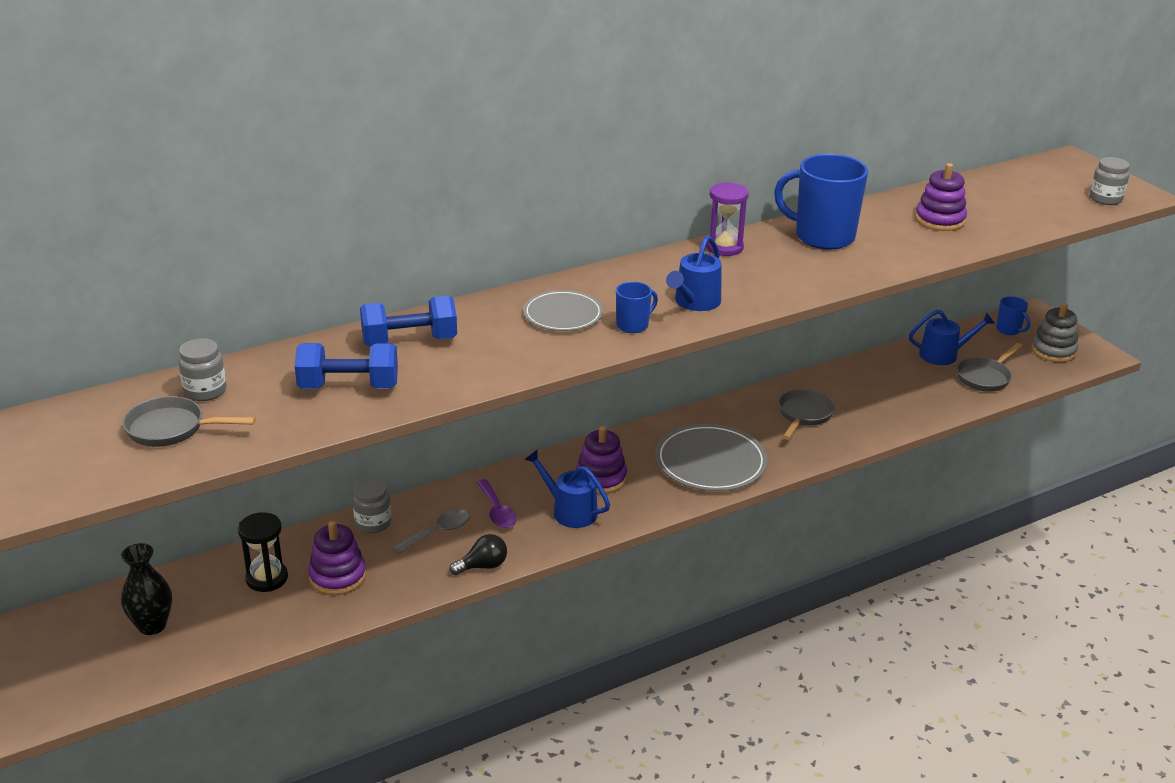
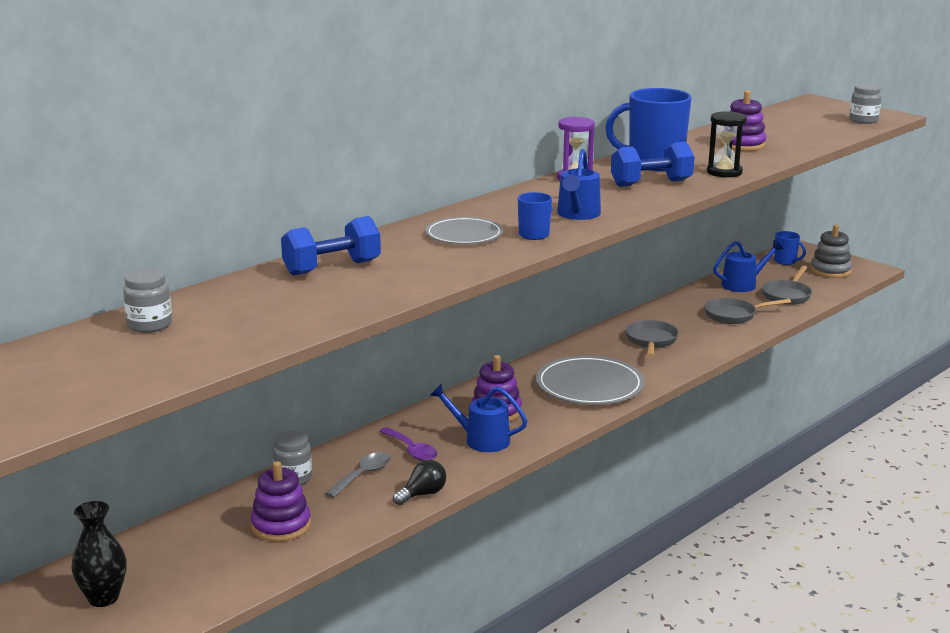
camera: 15 degrees left, 10 degrees down
grey pan [123,396,256,447] -> grey pan moved to [704,298,791,324]
black hourglass [238,512,288,592] -> black hourglass moved to [707,111,747,177]
blue dumbbell [295,343,398,389] -> blue dumbbell moved to [611,142,695,187]

